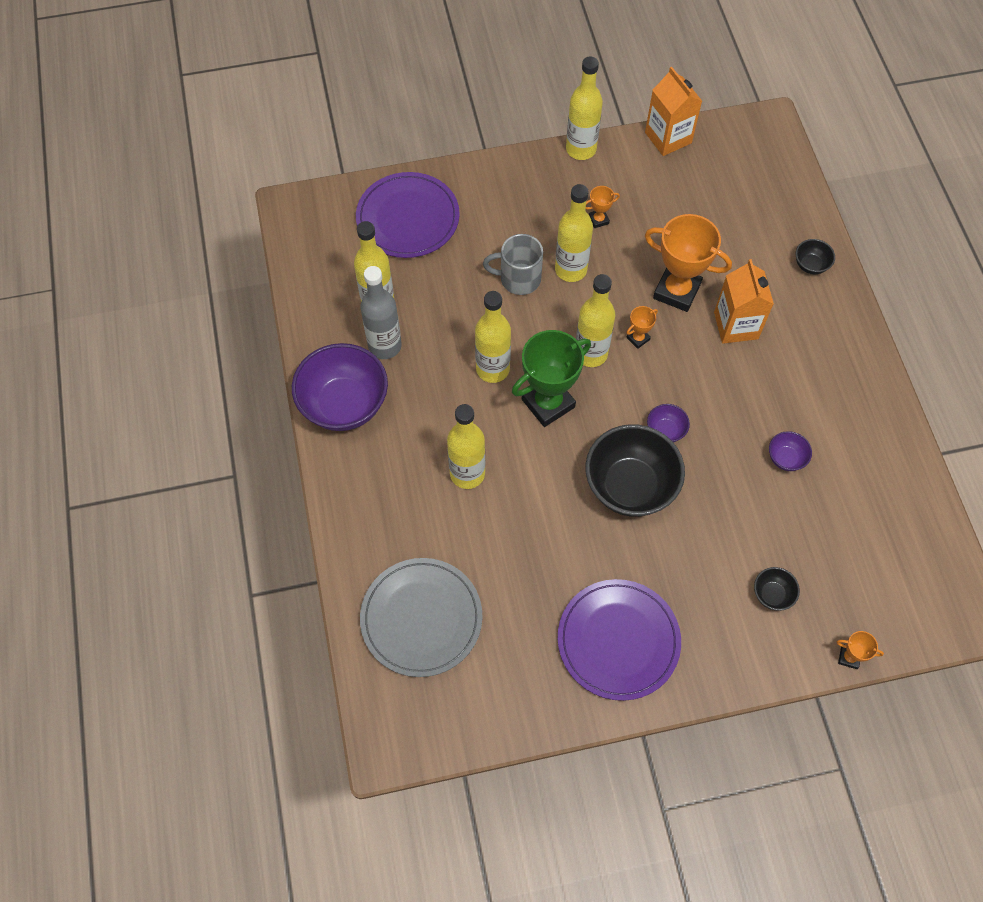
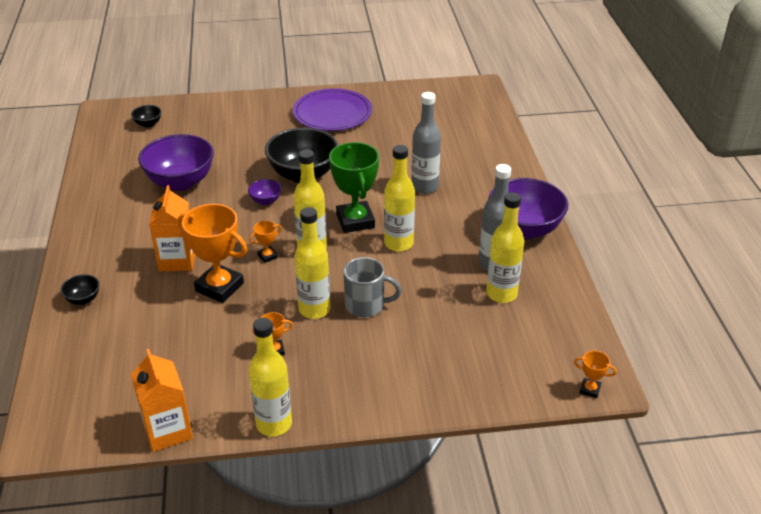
camera: 175 degrees left, 25 degrees down
purple plate [356,172,460,258] -> none
grey plate [360,558,483,677] -> none
yellow bottle [447,404,485,489] -> grey bottle [412,92,441,194]
green trophy [512,330,591,427] -> green trophy turned 75 degrees counterclockwise [329,142,379,233]
black bowl [754,567,800,611] -> black bowl moved to [131,105,162,128]
purple bowl [769,431,812,471] -> purple bowl [138,134,214,191], size x2.25
orange trophy [837,631,884,669] -> orange trophy moved to [574,351,616,398]

